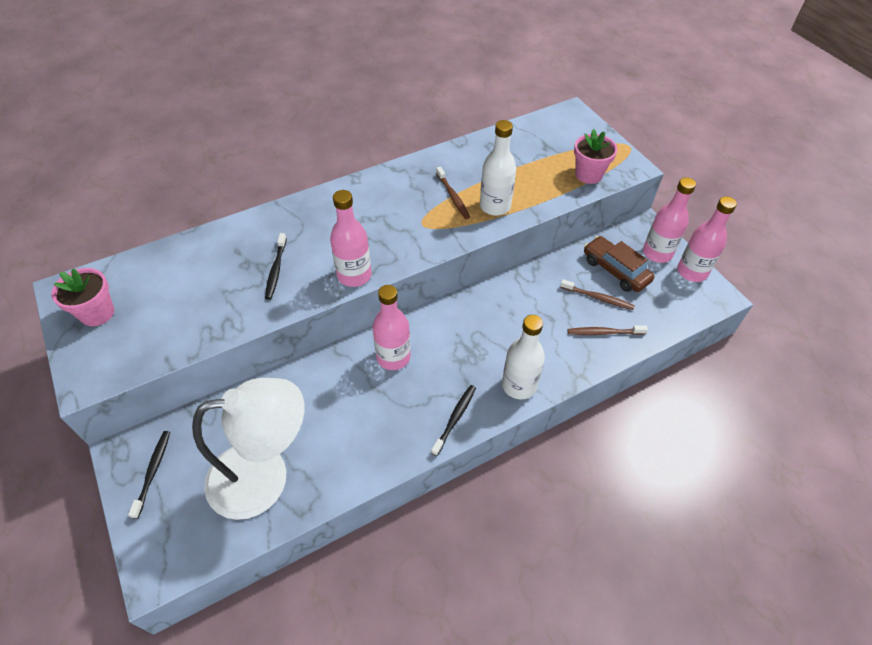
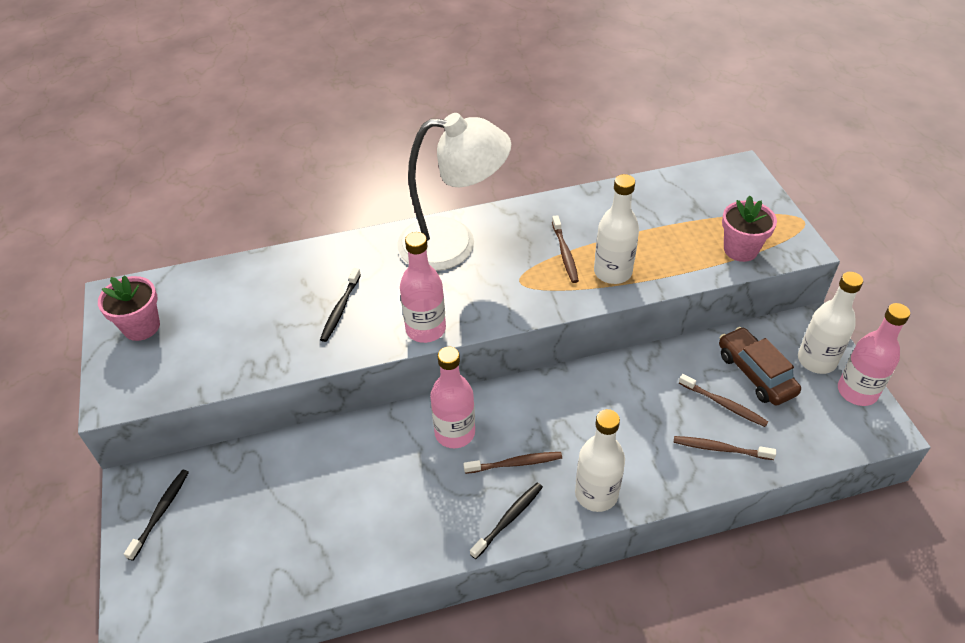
camera: 15 degrees right, 5 degrees down
white lamp [192,378,305,520] -> white lamp moved to [397,113,511,271]
pink bottle [643,177,696,263] -> white bottle [798,272,863,374]
none -> brown toothbrush [463,452,562,474]

